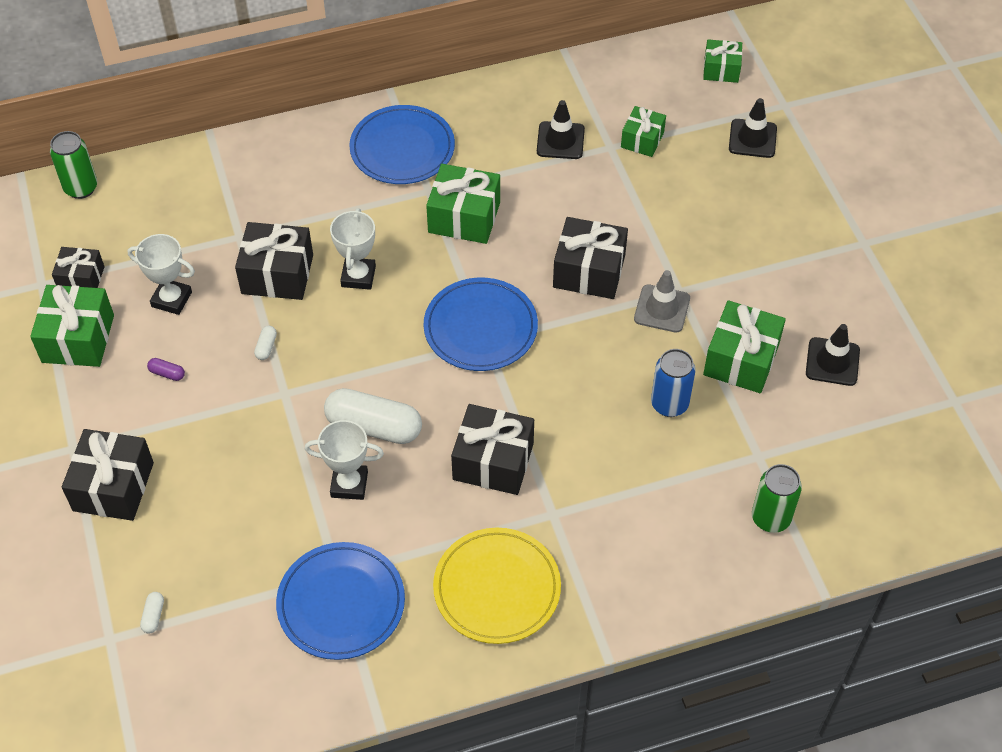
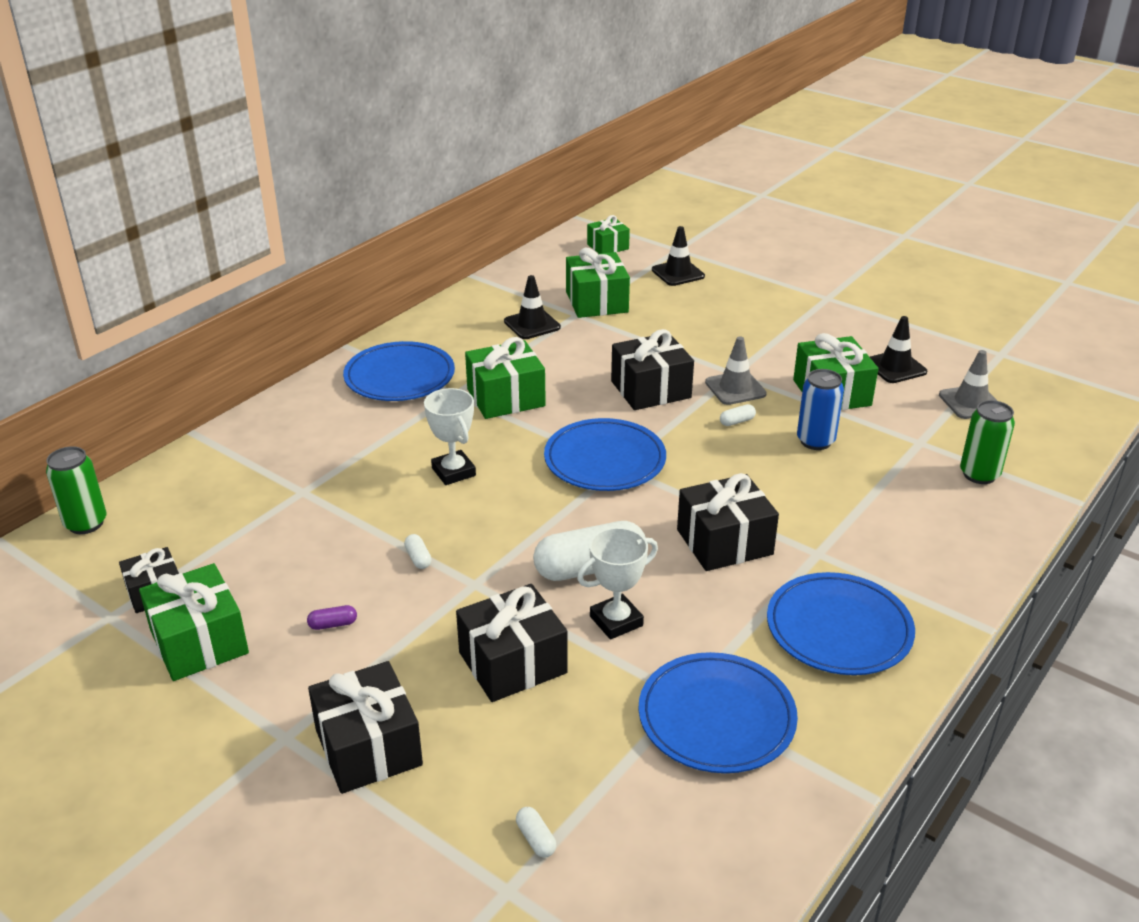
camera: 35 degrees left, 20 degrees down
white trophy [127,234,195,315] -> none
black gift [235,222,313,300] -> black gift moved to [456,584,568,702]
yellow plate [433,528,561,644] -> blue plate [767,572,915,675]
green gift [621,106,666,157] -> green gift [566,248,630,318], size x1.62
none -> white capsule [720,404,756,426]
none -> grey traffic cone [939,350,997,419]

